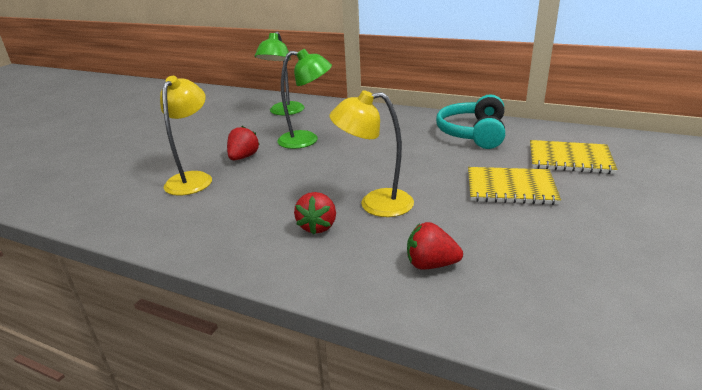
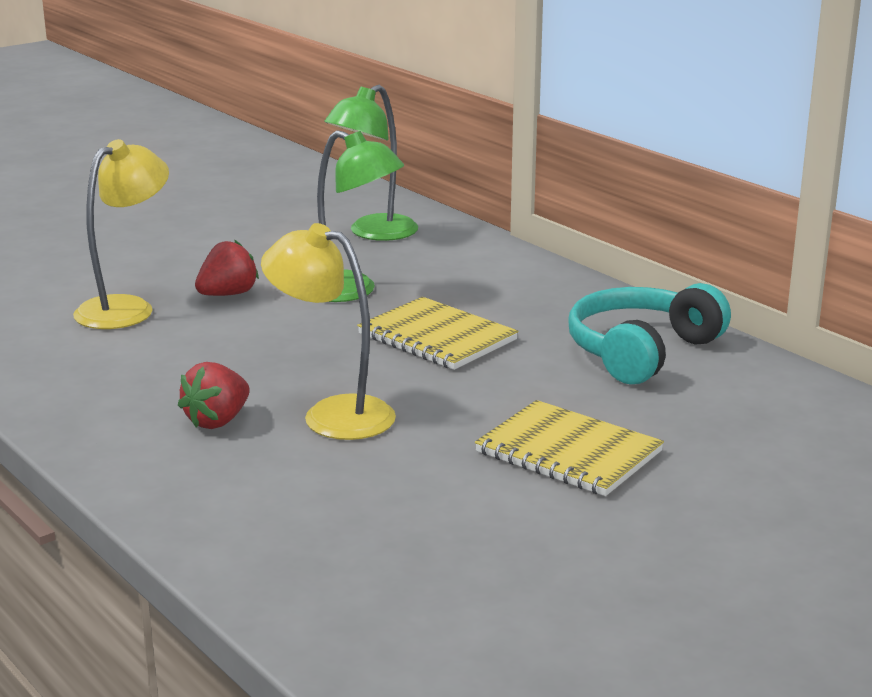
camera: 25 degrees right, 5 degrees down
red strawberry [407,222,463,270] -> none
yellow notebook [530,140,617,174] -> yellow notebook moved to [357,297,519,370]

